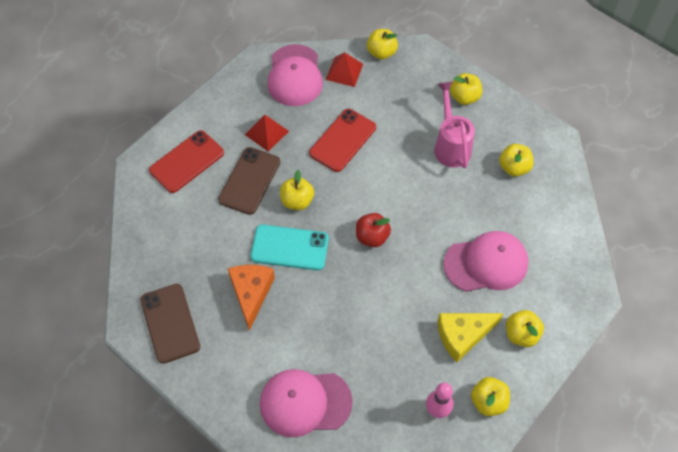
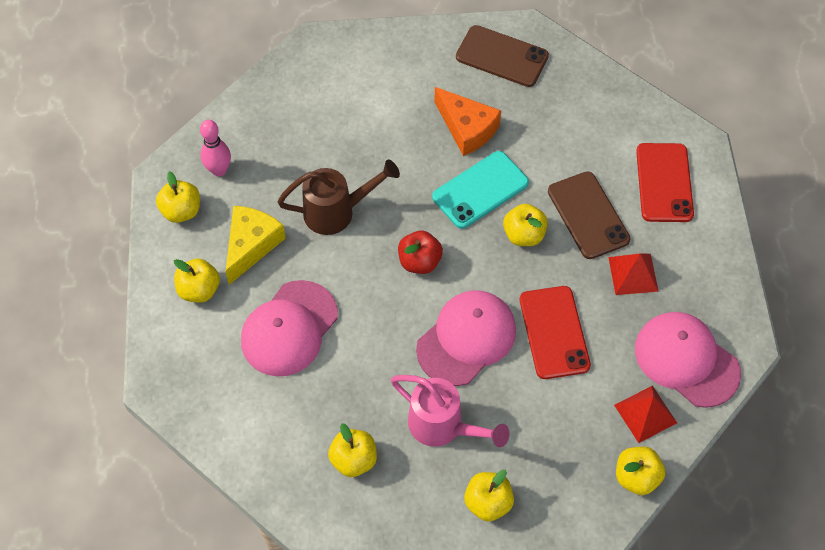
camera: 135 degrees right, 0 degrees up
pink cap [260,369,353,437] -> pink cap moved to [416,290,516,386]
none -> brown watering can [277,159,400,235]

